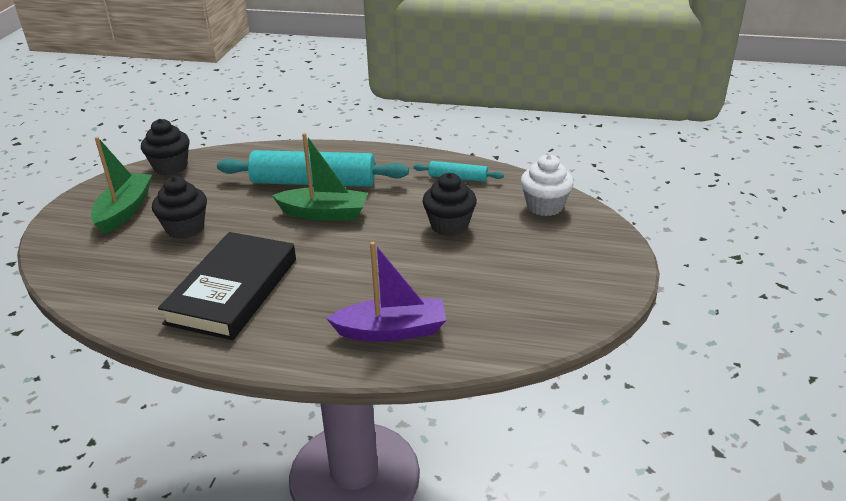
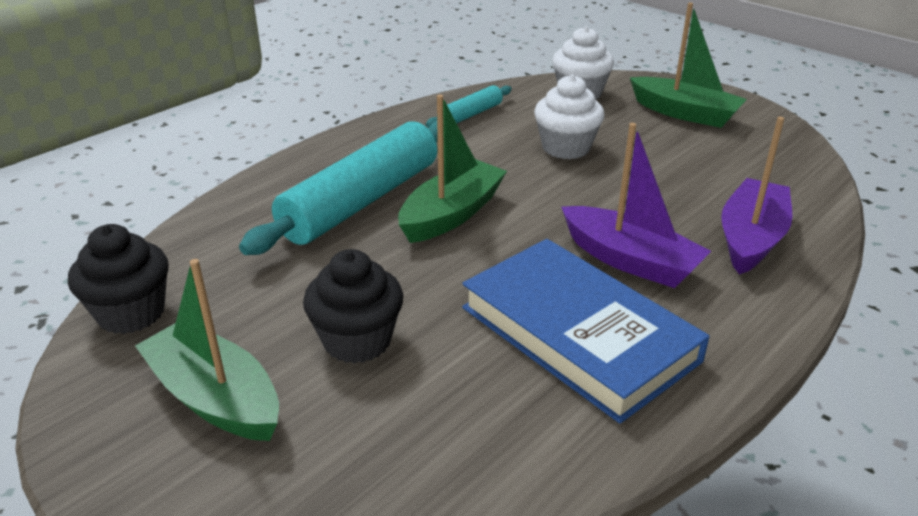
camera: 60 degrees left, 0 degrees up
black book [158,232,296,340] -> blue book [462,239,710,423]
black cupcake [422,173,477,236] -> white cupcake [534,75,605,159]
none -> purple boat [561,123,711,288]
none -> green boat [630,2,747,128]

